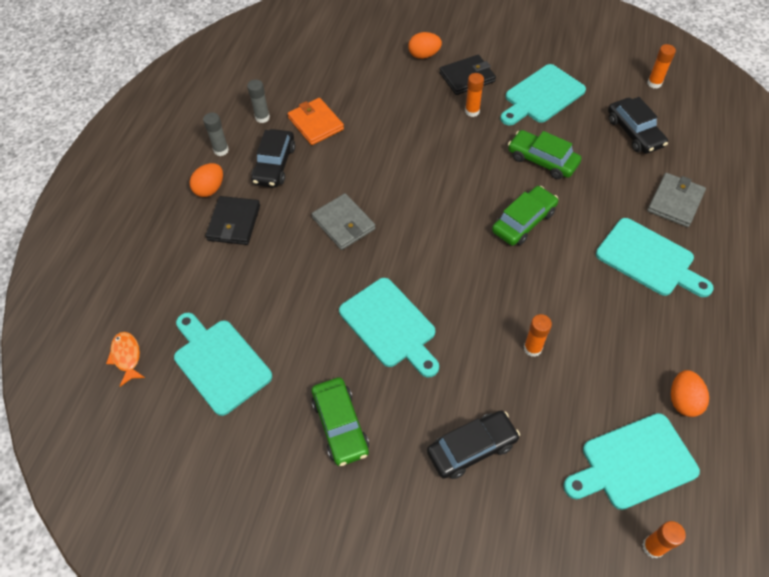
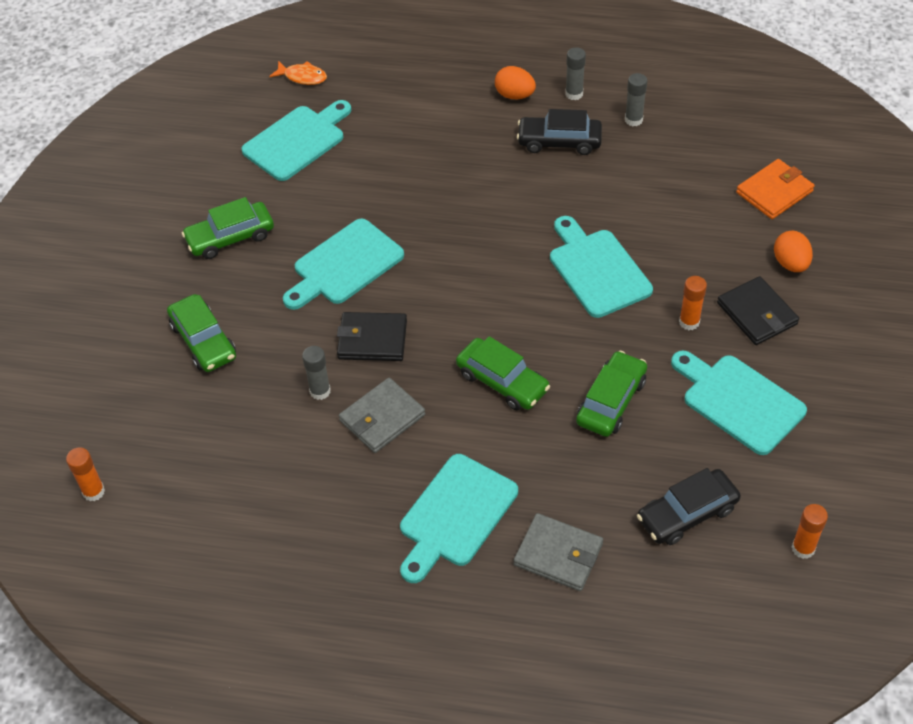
camera: 85 degrees right, 5 degrees down
orange fish [106,332,145,387] -> orange fish turned 45 degrees clockwise [269,61,327,85]
black wallet [206,196,260,245] -> black wallet moved to [337,312,407,361]
orange wallet [288,98,344,145] -> orange wallet moved to [736,159,815,219]
grey wallet [312,193,375,250] -> grey wallet moved to [339,378,425,453]
black car [427,411,520,479] -> green car [167,294,236,372]
orange glue stick [524,314,552,357] -> grey glue stick [302,346,331,400]
turquoise cutting board [563,413,700,510] -> turquoise cutting board moved to [550,216,653,318]
orange egg [671,370,709,417] -> none

